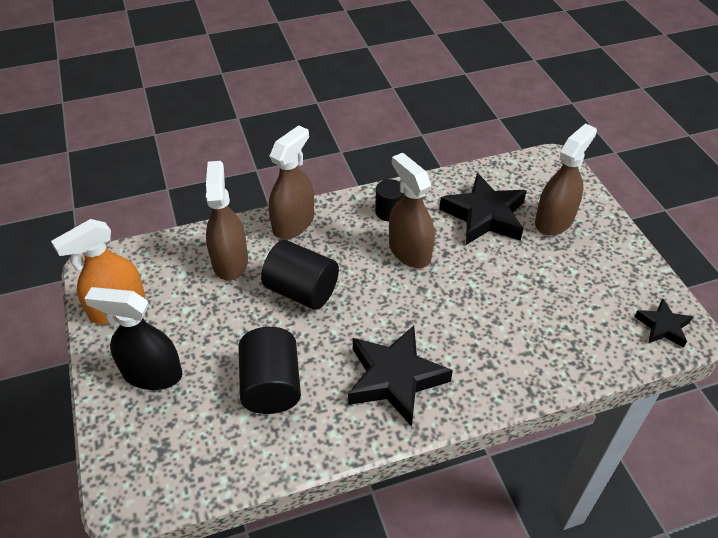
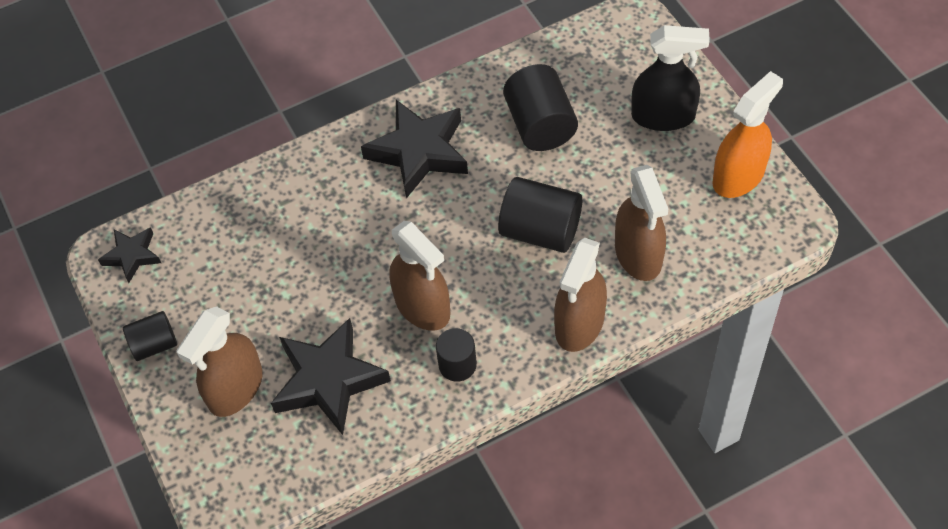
camera: 175 degrees right, 10 degrees up
none -> black cylinder [123,311,177,361]

